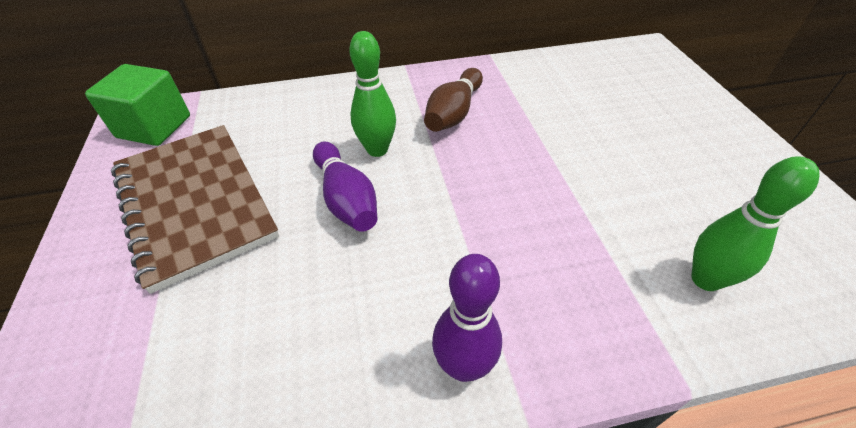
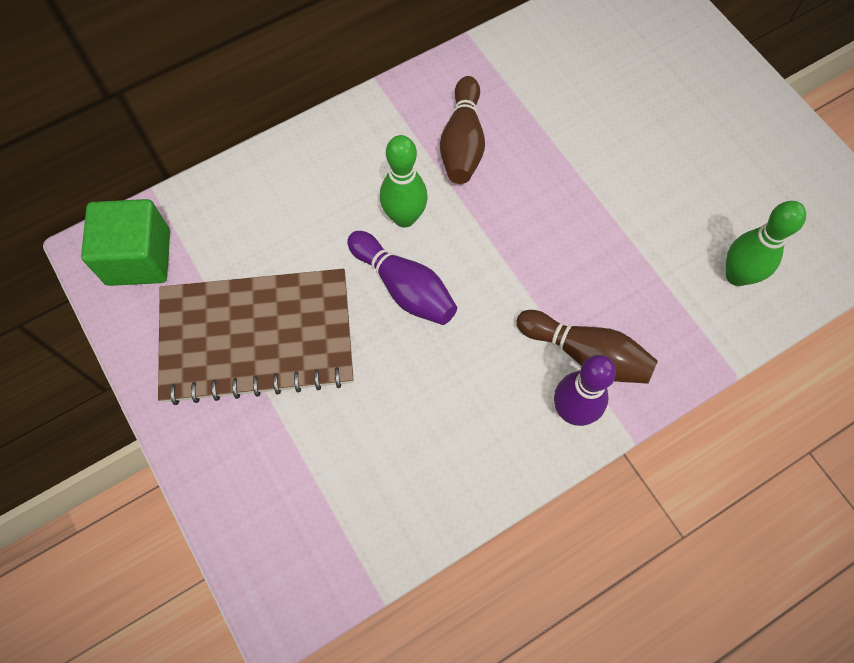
camera: 20 degrees left, 20 degrees up
brown notebook [111,125,279,294] -> brown notebook turned 45 degrees counterclockwise [158,269,354,405]
none -> brown bowling pin [516,310,658,384]

